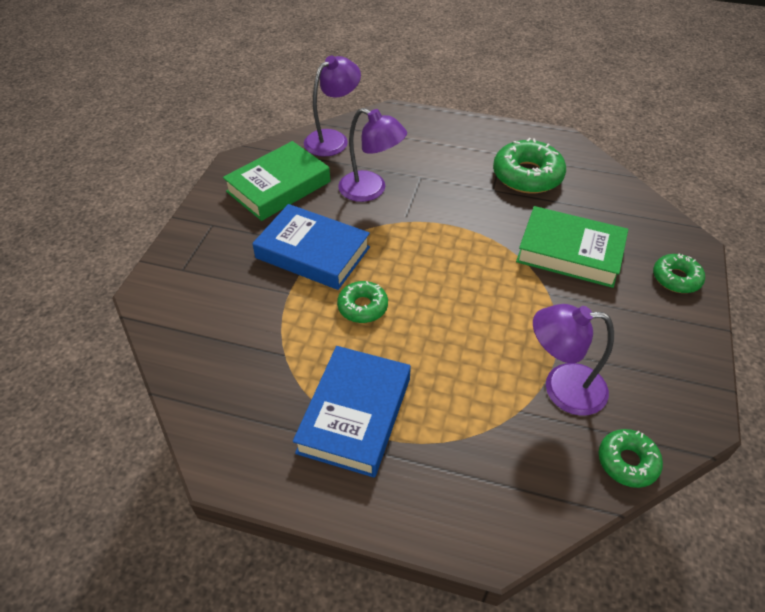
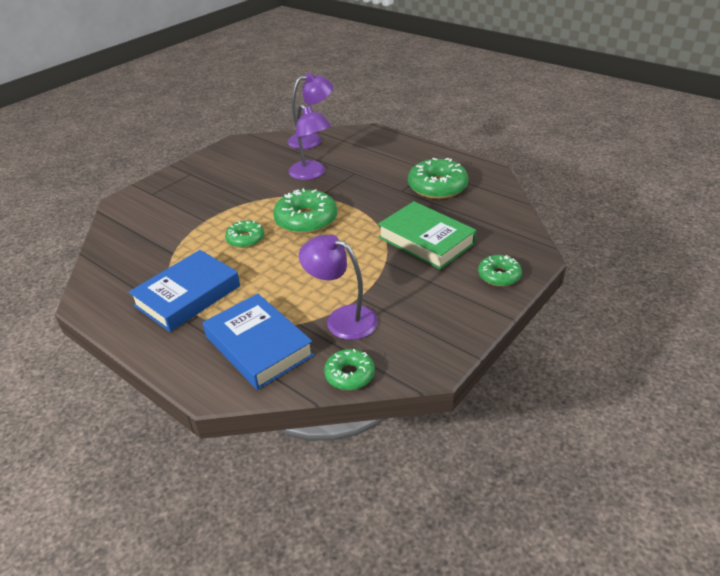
camera: 25 degrees right, 10 degrees down
green book [223,141,330,221] -> none
blue book [252,204,370,290] -> blue book moved to [203,293,314,390]
none -> green donut [273,188,337,234]

